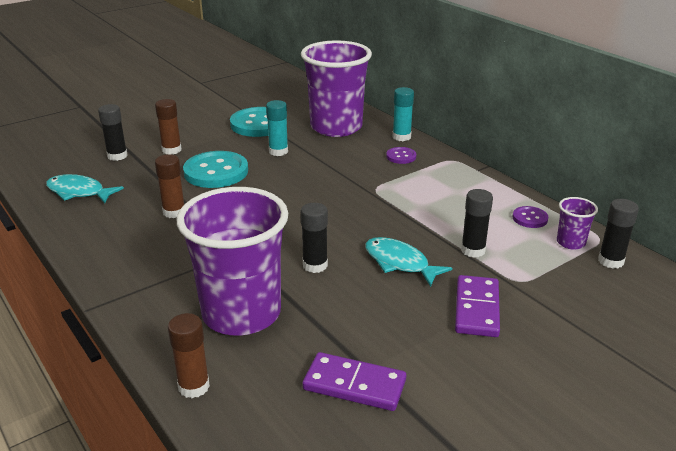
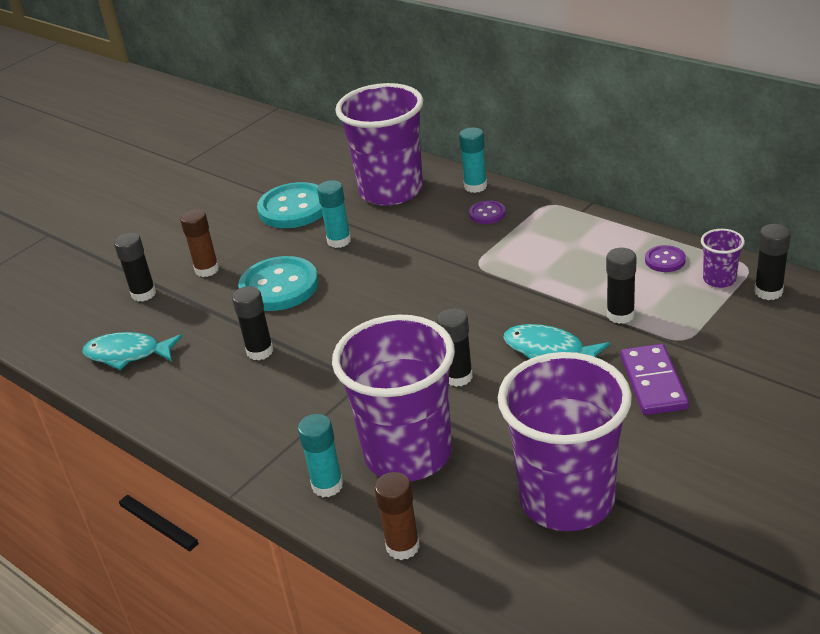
camera: 10 degrees left, 5 degrees up
brown glue stick [155,154,184,218] -> black glue stick [232,286,274,360]
purple domino [303,352,406,411] -> purple cup [498,352,632,531]
none -> turquoise glue stick [298,414,343,497]

